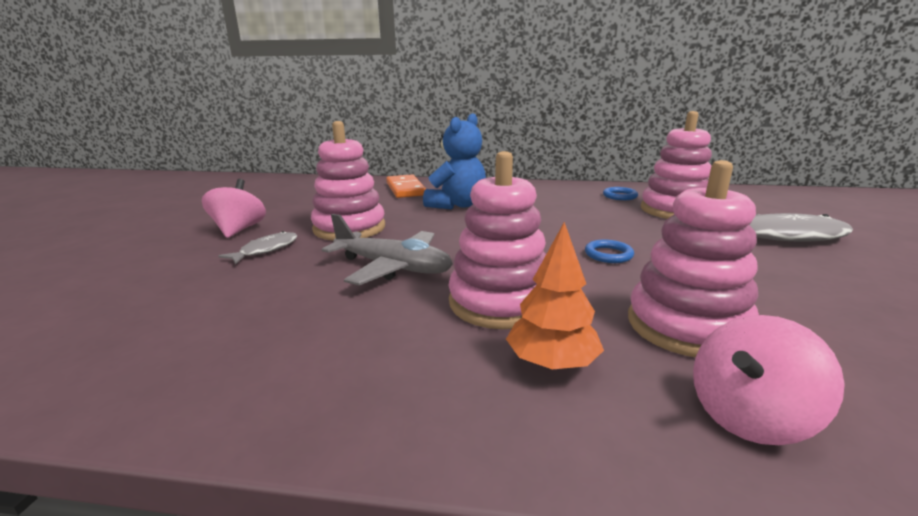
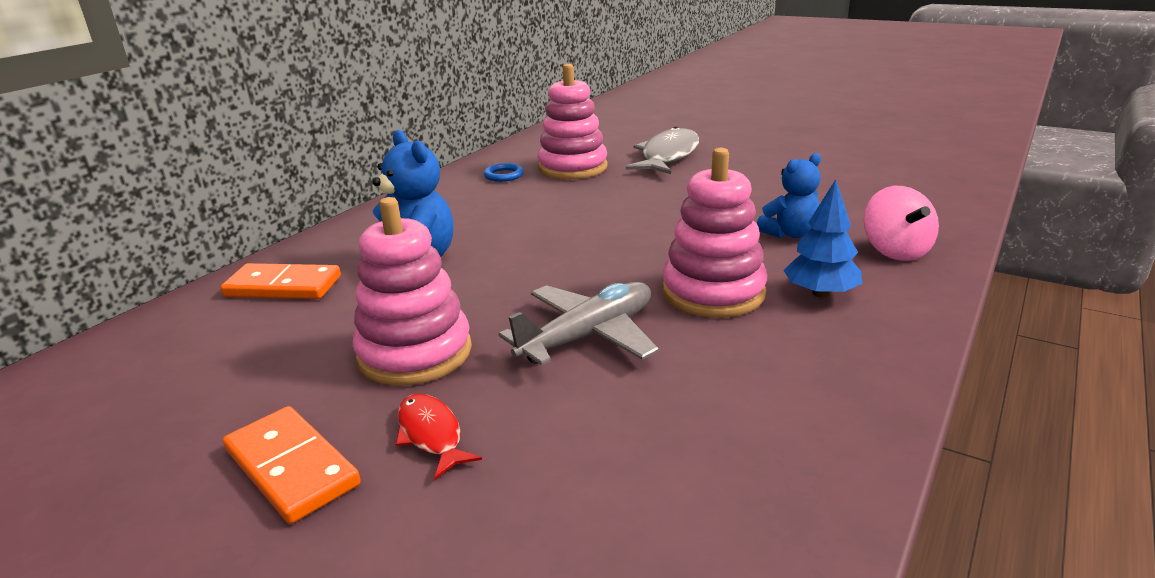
camera: 65 degrees left, 5 degrees up
pink spinning top [202,179,266,238] -> orange domino [223,406,361,524]
grey fish [218,231,297,264] -> red fish [395,394,482,479]
orange tree [506,222,604,369] -> blue tree [783,179,862,298]
blue ring [585,240,634,263] -> none
pink stacking toy [628,160,759,357] -> blue teddy bear [757,153,821,238]

